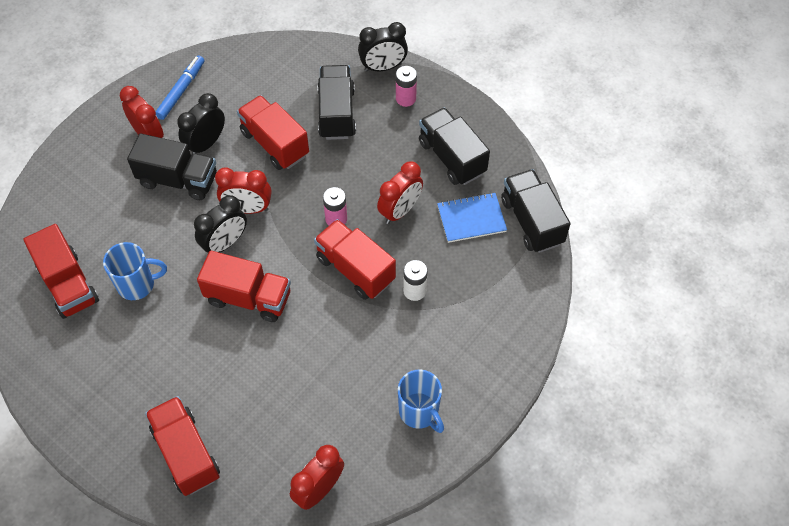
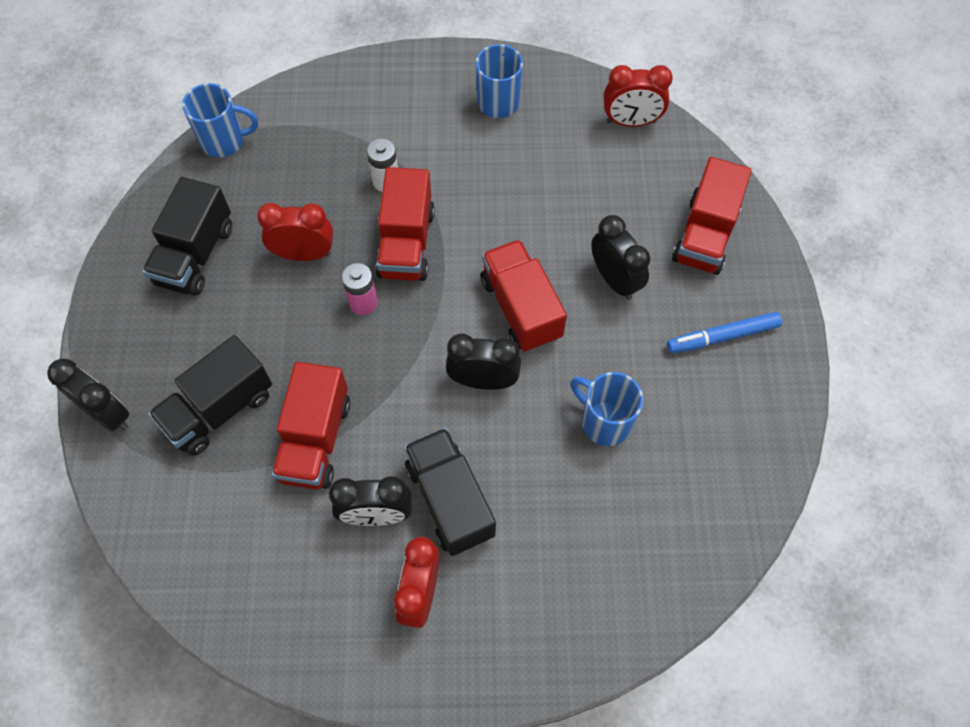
camera: 130 degrees left, 5 degrees up
red truck [23,224,99,319] -> none
blue marker [155,55,204,120] -> blue marker moved to [667,312,782,354]
red clock [215,168,272,214] -> none
pink battery [396,66,417,107] -> none
blue notebook [437,192,507,243] -> none
black truck [501,169,570,253] -> blue mug [182,83,258,158]
none -> black clock [591,215,650,300]

